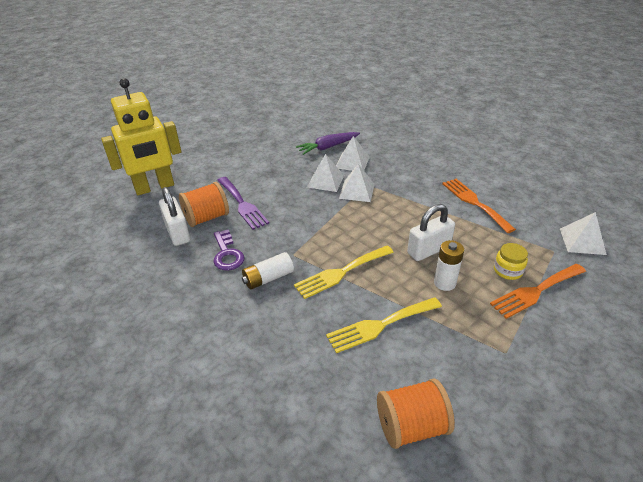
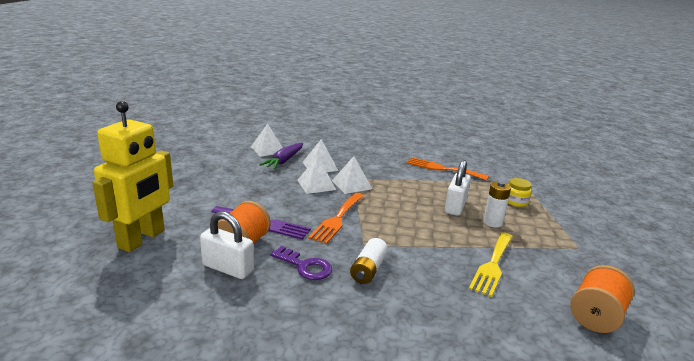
camera: 40 degrees left, 15 degrees down
yellow fork [294,246,394,299] -> none
orange fork [490,264,586,319] -> orange fork moved to [308,193,363,244]
white pyramid [560,212,607,255] -> white pyramid moved to [251,124,283,157]

